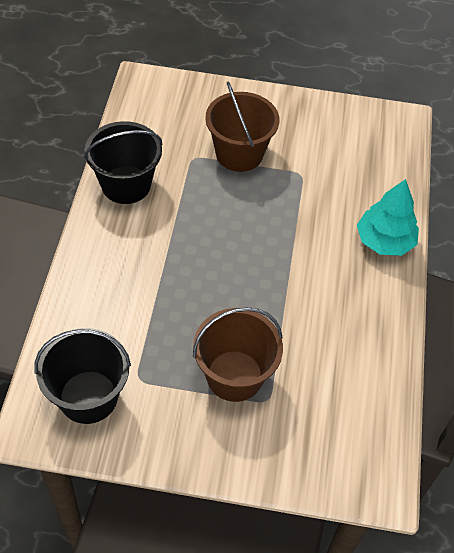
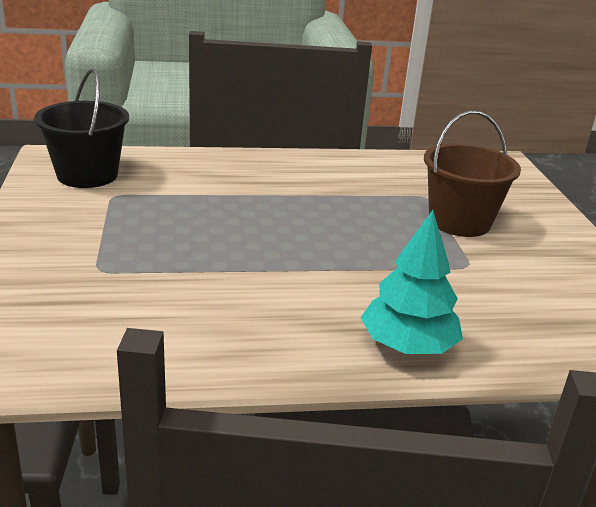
camera: 75 degrees right, 25 degrees down
black bucket [84,121,163,204] -> none
brown bucket [193,307,283,402] -> none

